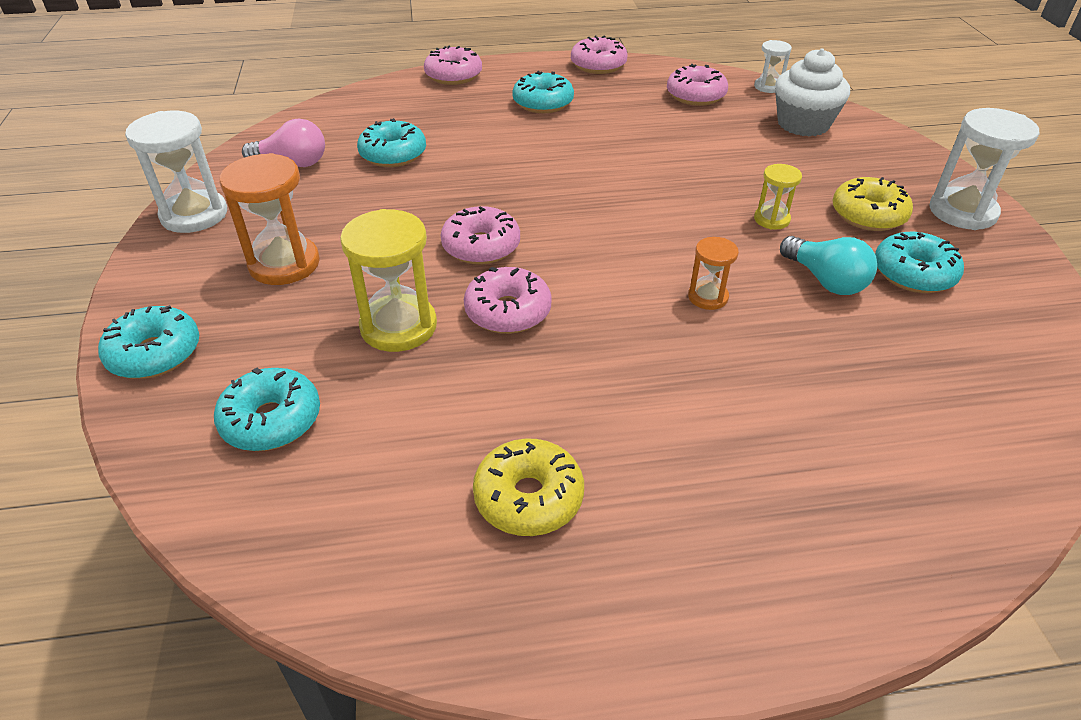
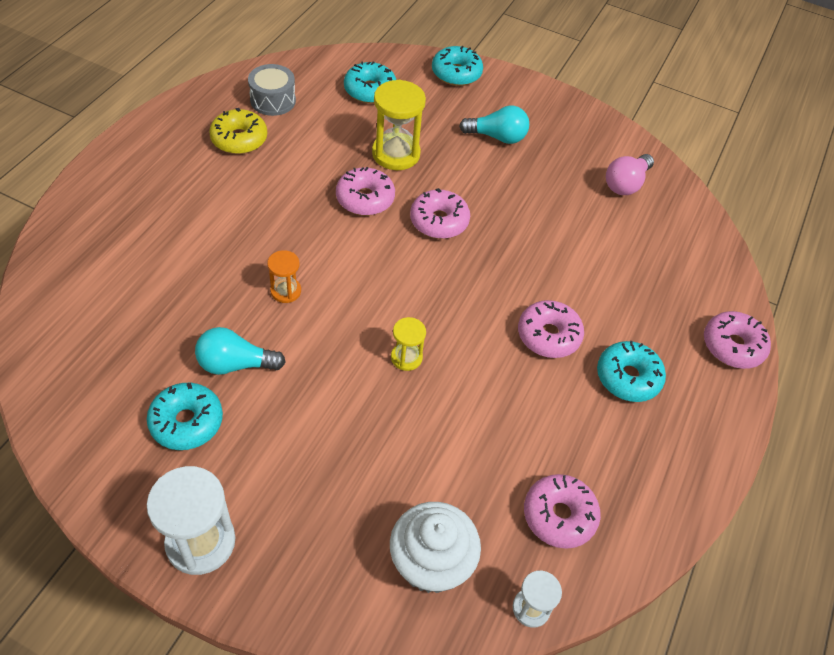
camera: 120 degrees right, 10 degrees up
white hourglass [125,111,227,233] -> none
orange hourglass [220,153,320,285] -> turquoise light bulb [459,106,529,144]
turquoise donut [357,118,426,167] -> none
pink donut [571,35,628,74] -> pink donut moved to [518,300,584,358]
yellow hourglass [754,164,802,230] -> yellow hourglass moved to [391,317,426,371]
yellow donut [832,177,913,231] -> none
none -> grey drum [248,64,296,116]

